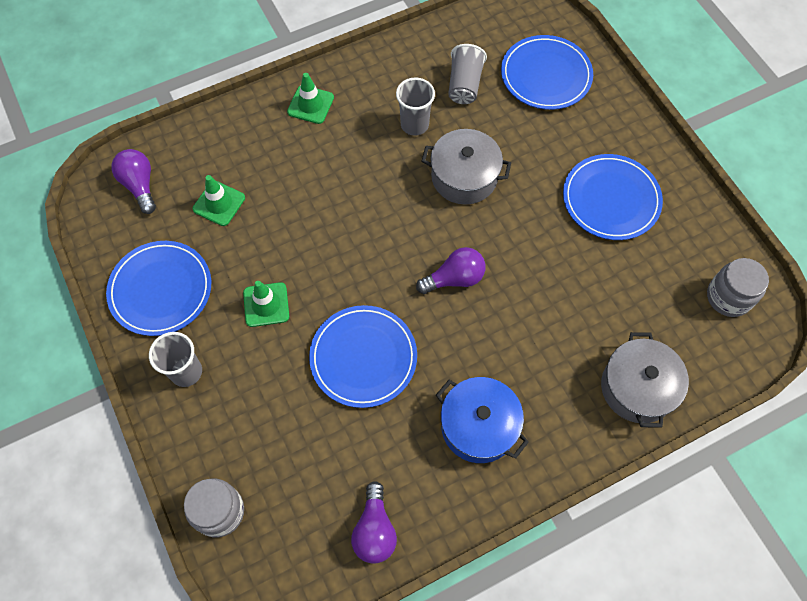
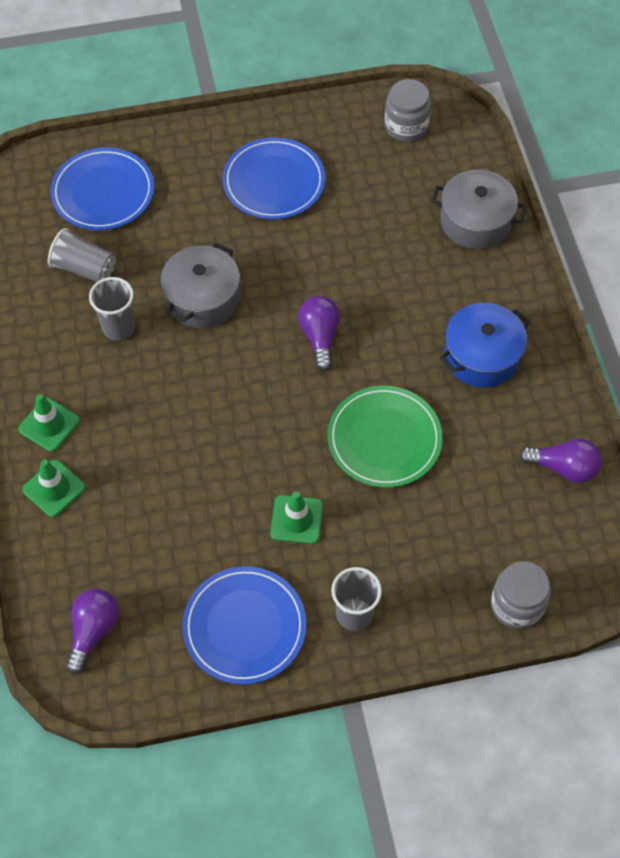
camera: 75 degrees left, 5 degrees down
purple light bulb [111,149,156,214] -> purple light bulb turned 120 degrees clockwise [66,589,119,674]
green traffic cone [193,175,245,226] -> green traffic cone moved to [22,460,86,517]
blue plate [309,305,417,408] -> green plate [328,386,443,488]

